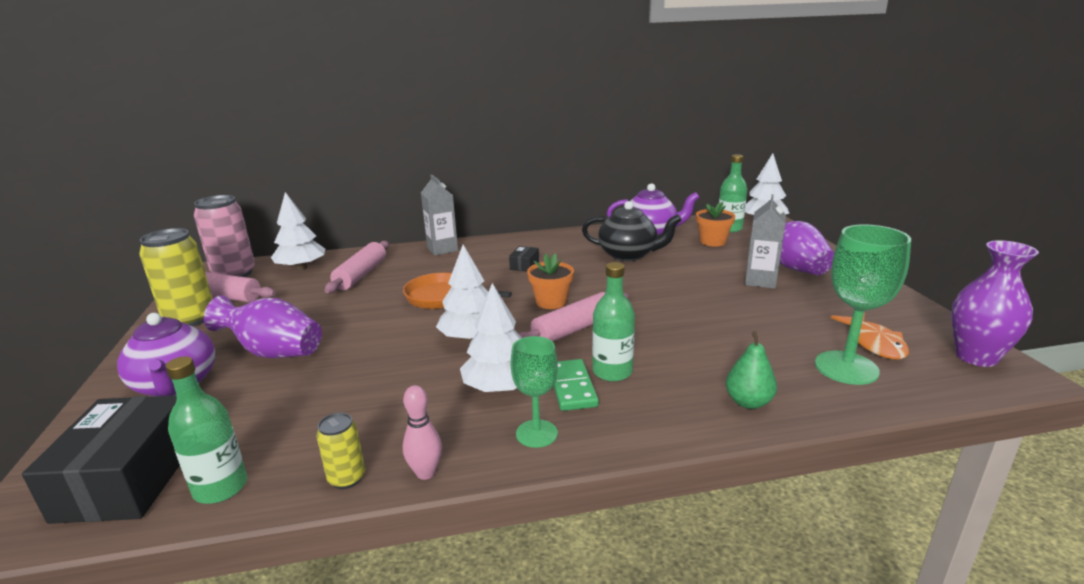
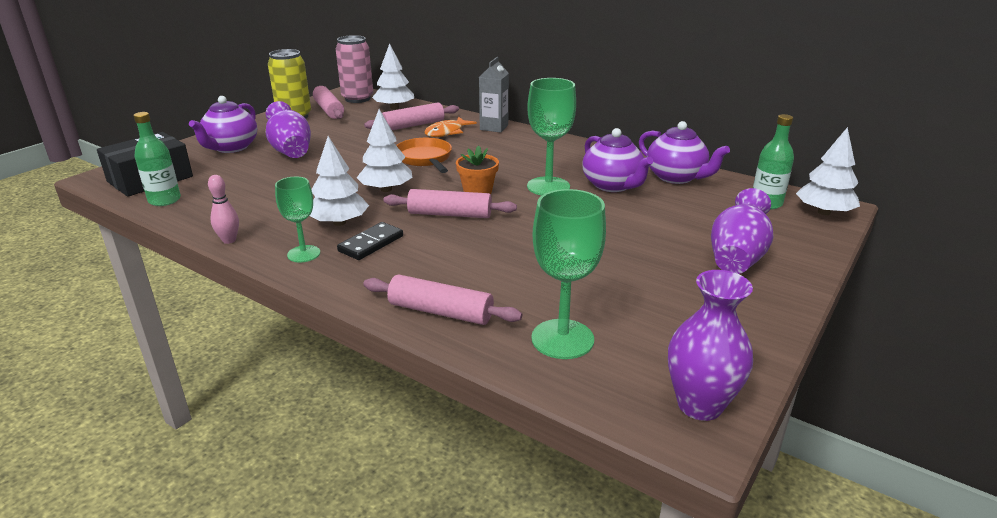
camera: 45 degrees right, 5 degrees up
yellow can [316,413,365,489] -> none
black box [509,246,539,272] -> none
green domino [553,359,599,411] -> black domino [337,222,403,260]
black teapot [582,201,682,261] -> purple teapot [582,128,653,192]
green bottle [592,262,635,382] -> none
orange flower pot [696,202,735,246] -> none
green pear [726,331,777,409] -> pink rolling pin [363,274,522,325]
grey carton [745,194,786,289] -> none
orange fish [831,313,909,360] -> orange fish moved to [424,117,477,137]
none -> green goblet [527,78,576,196]

